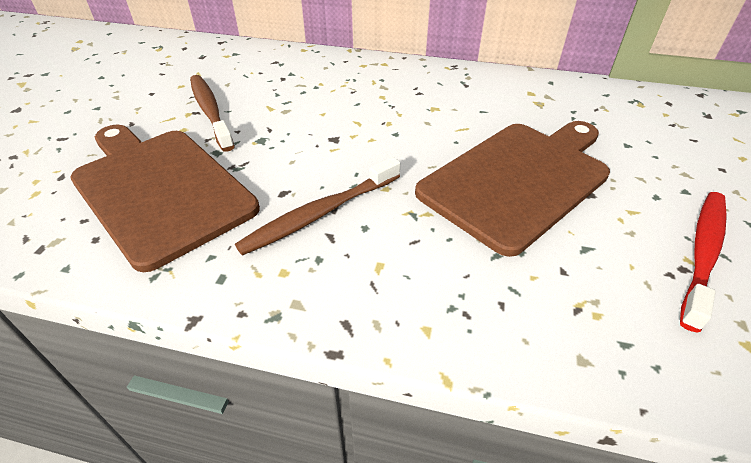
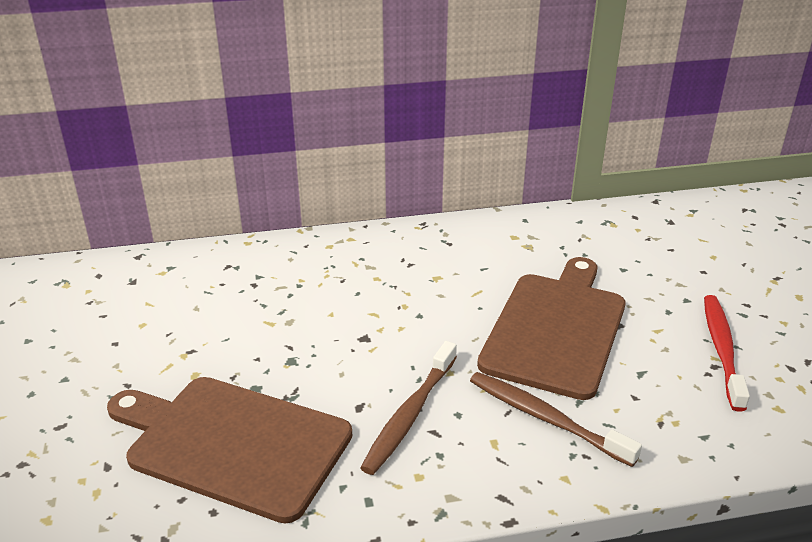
camera: 25 degrees left, 10 degrees down
brown toothbrush [190,75,235,152] -> brown toothbrush moved to [470,372,642,467]

